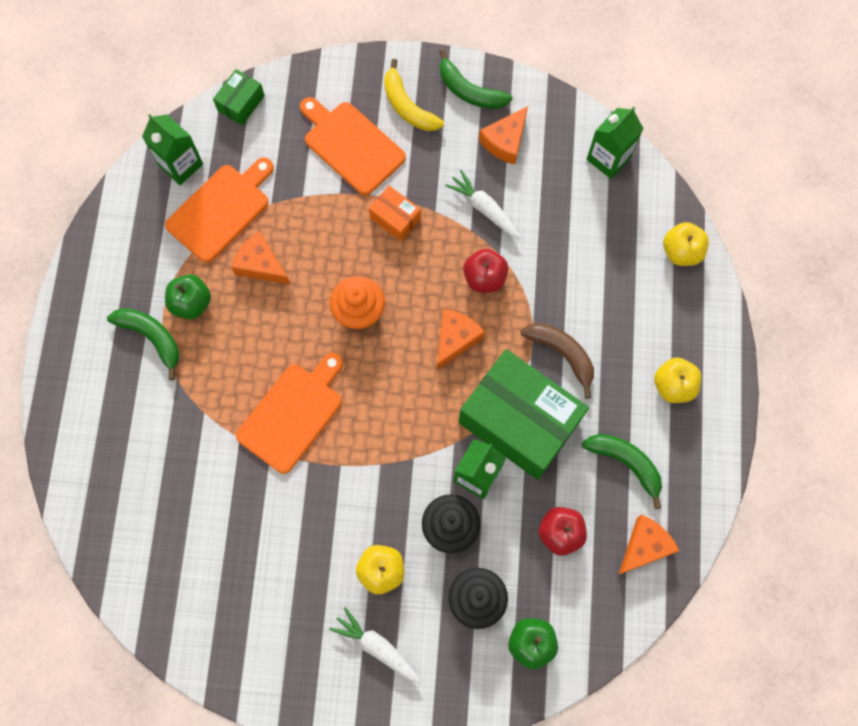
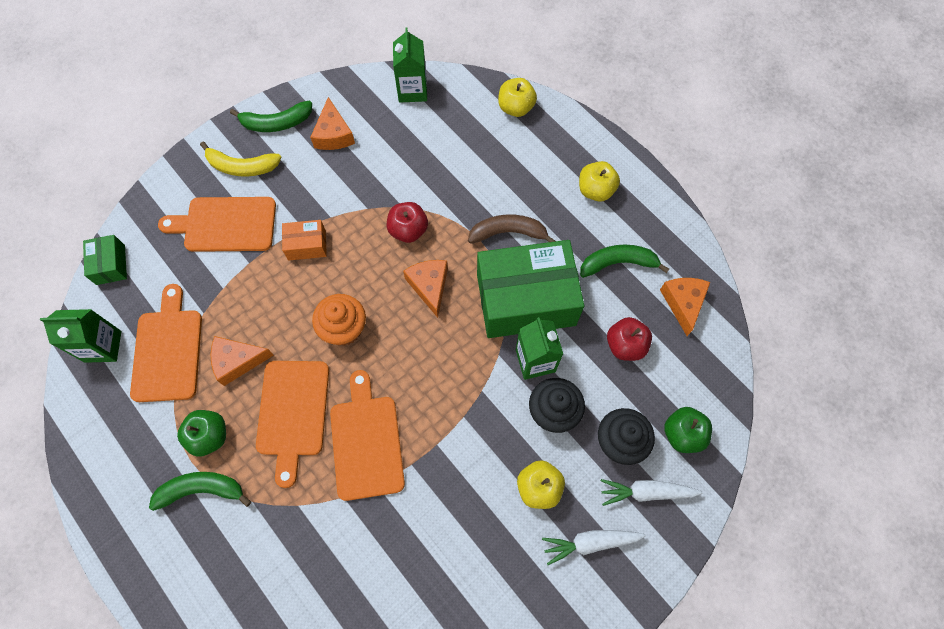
camera: 45 degrees left, 5 degrees down
white carrot [445,170,521,239] -> white carrot moved to [601,479,703,506]
none -> orange cutting board [256,361,329,488]

